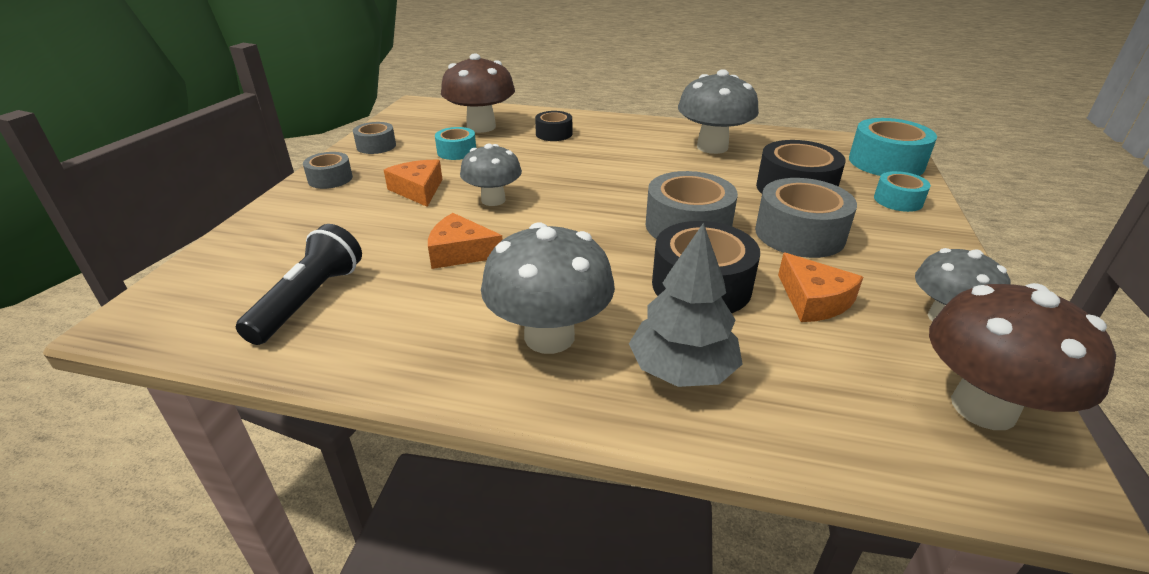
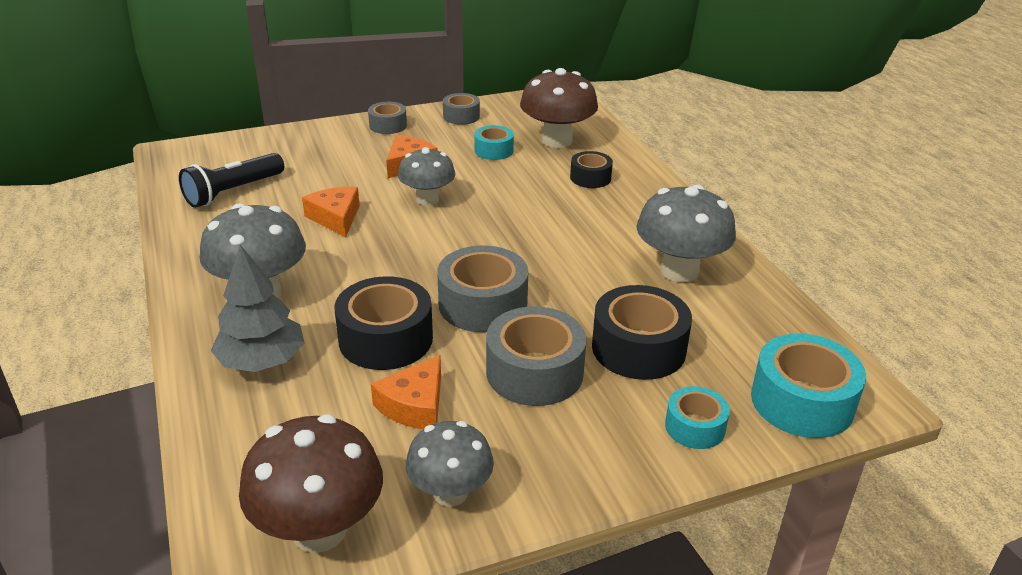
camera: 55 degrees right, 0 degrees up
black flashlight [236,224,362,345] -> black flashlight turned 150 degrees clockwise [179,153,284,208]

